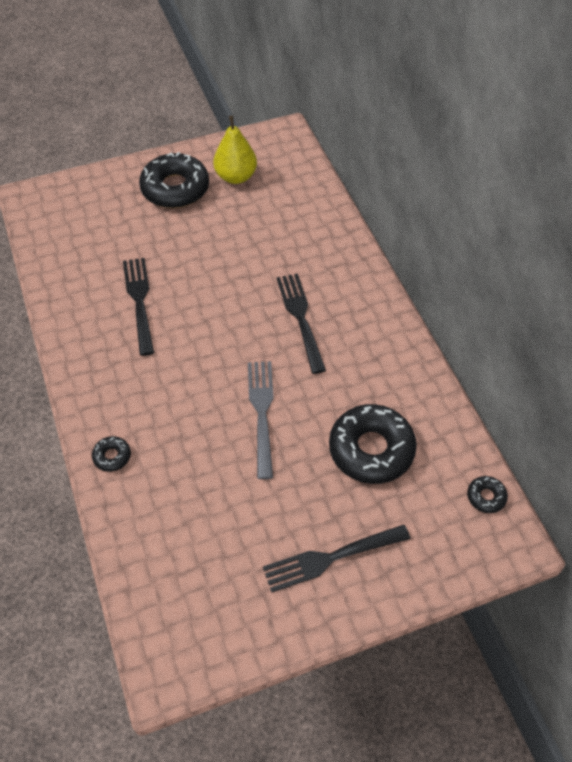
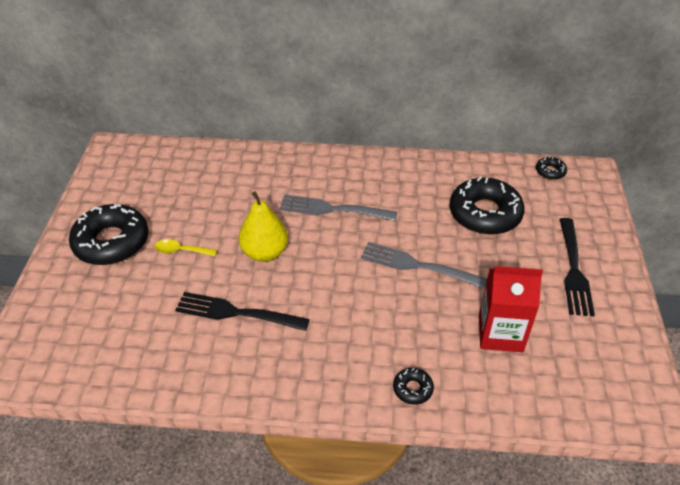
camera: 65 degrees left, 10 degrees down
yellow pear [213,116,257,184] -> yellow pear moved to [239,191,288,262]
black fork [277,273,326,374] -> grey fork [279,194,398,221]
none -> yellow spoon [154,239,217,256]
none -> red carton [479,266,543,352]

